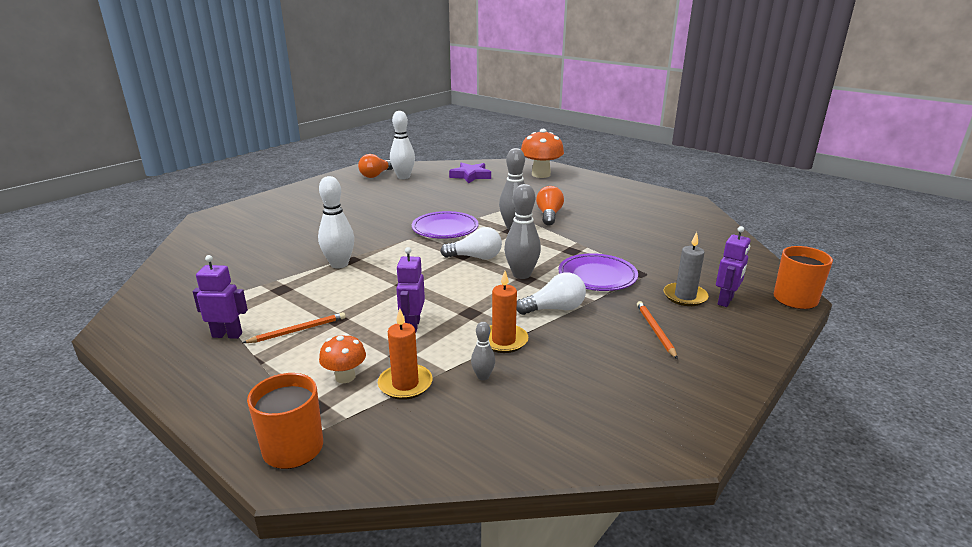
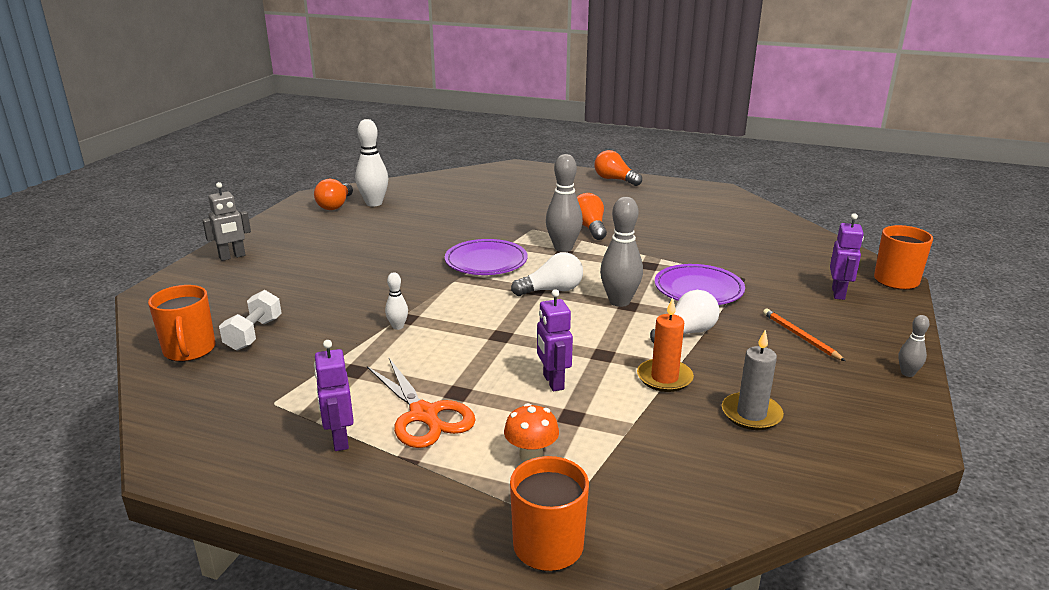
camera: 20 degrees left, 0 degrees up
purple robot [193,255,248,339] -> purple robot turned 90 degrees counterclockwise [314,340,354,451]
orange pencil [242,312,346,343] -> orange scissors [367,358,476,448]
white bowling pin [318,176,354,269] -> white bowling pin [385,272,408,330], size x0.51
orange candle [378,308,433,400] -> none
purple star [449,163,491,183] -> none
grey bowling pin [471,322,495,380] -> grey bowling pin moved to [898,315,930,377]
orange mushroom [521,129,564,178] -> none
grey candle [664,232,709,306] -> grey candle moved to [722,330,784,430]
none -> orange mug [148,285,216,362]
none -> grey robot [202,182,251,261]
none -> white dumbbell [219,290,282,351]
none -> orange light bulb [595,150,642,186]

